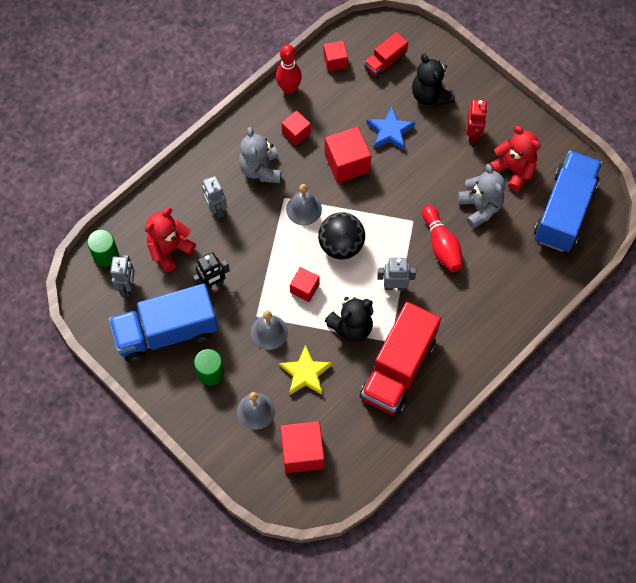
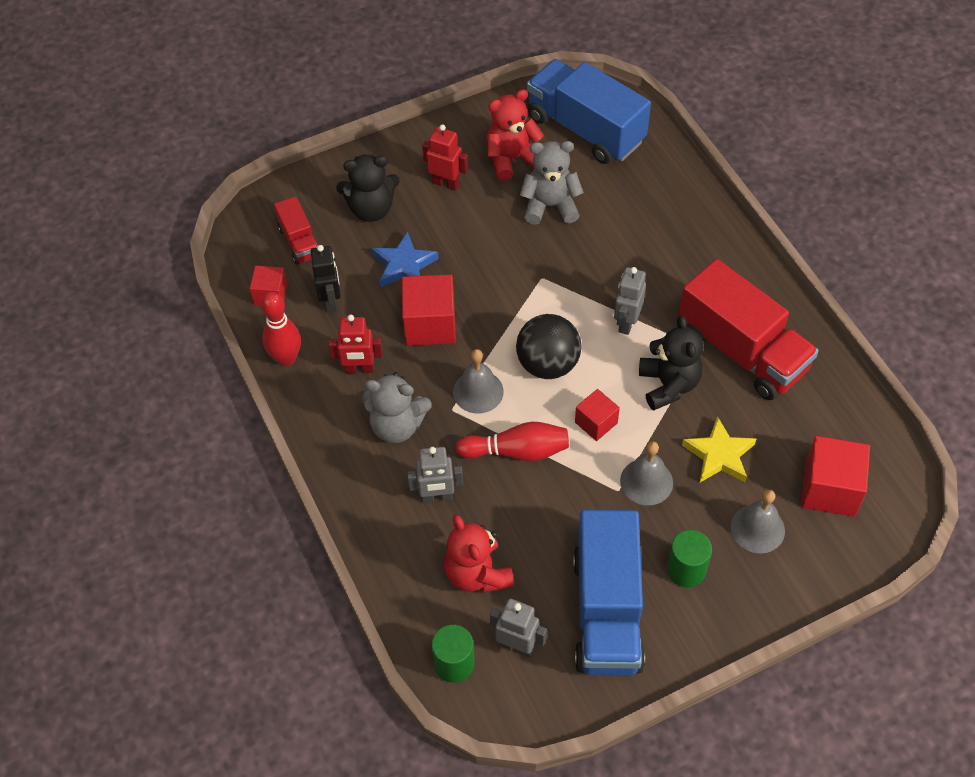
camera: 70 degrees left, 10 degrees down
black robot [193,252,230,290] -> black robot moved to [310,245,341,313]
red cube [282,110,311,146] -> red robot [328,314,383,373]
red bowling pin [422,205,463,272] -> red bowling pin moved to [455,422,569,461]

